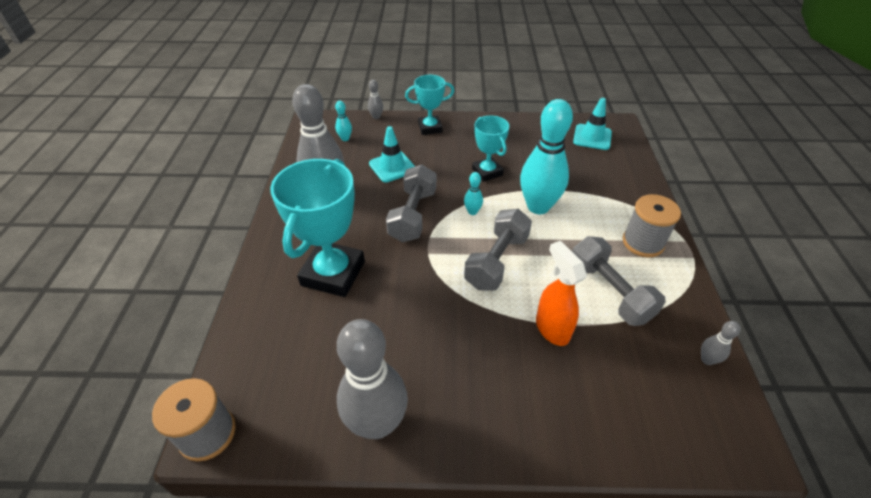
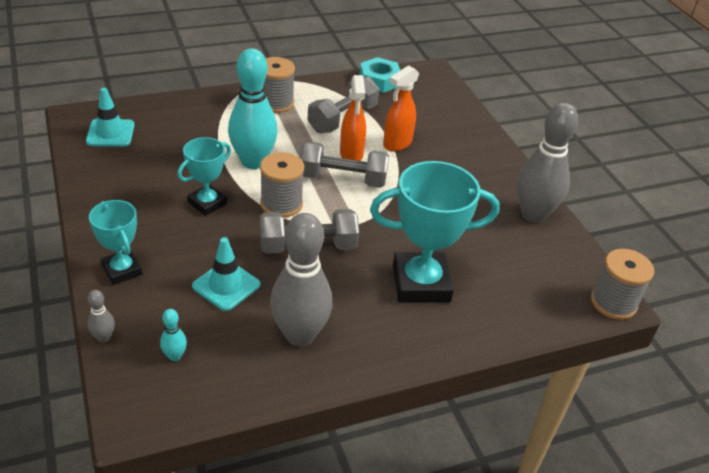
camera: 115 degrees left, 5 degrees down
turquoise bowling pin [464,172,483,215] -> grey spool [260,152,304,218]
grey bowling pin [701,321,741,365] -> turquoise nut [359,57,400,93]
none -> orange spray bottle [340,75,366,161]

